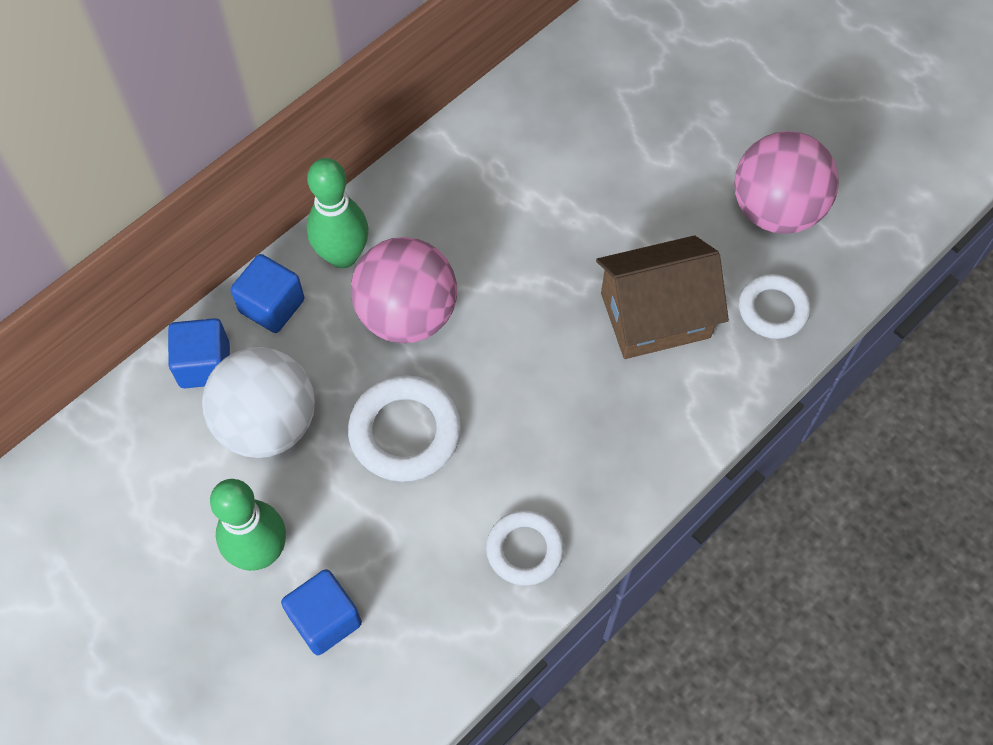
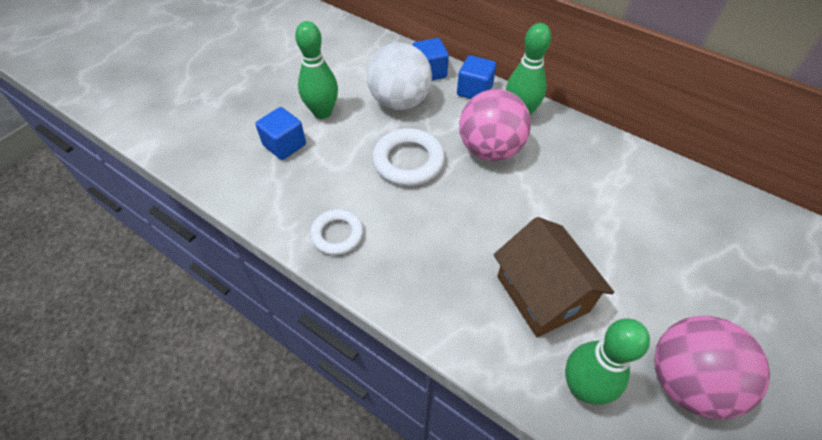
camera: 80 degrees right, 10 degrees down
white ring [739,274,810,339] -> green bowling pin [565,319,650,405]

